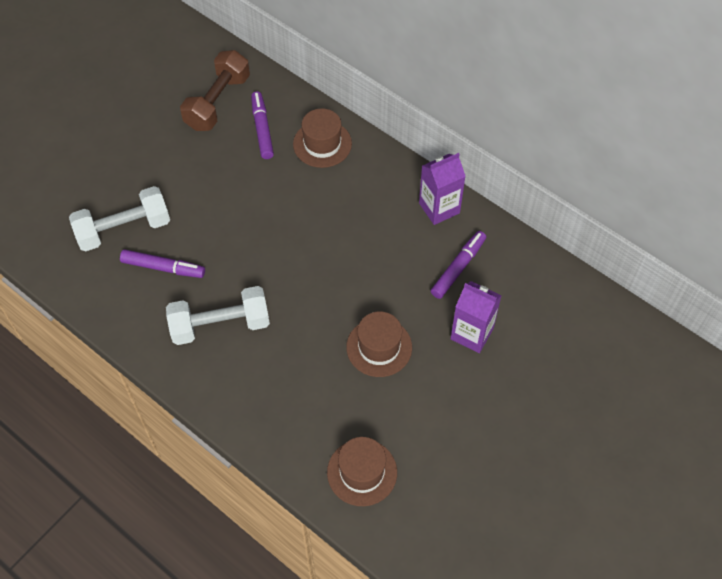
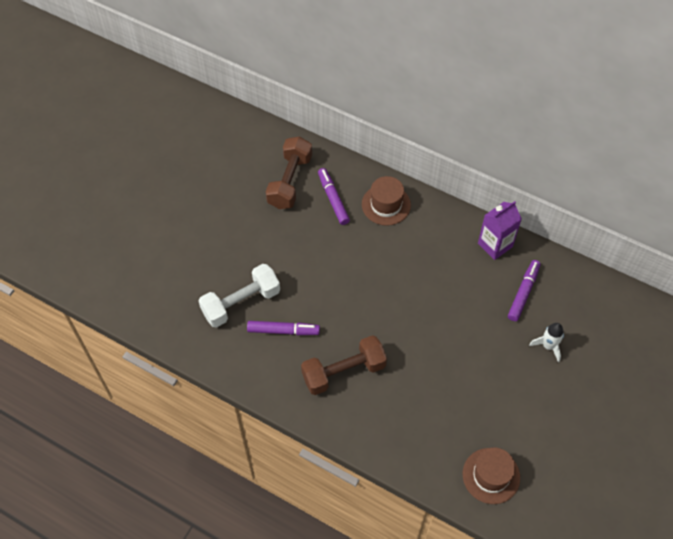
camera: 10 degrees left, 0 degrees up
white dumbbell [166,286,270,345] -> brown dumbbell [301,335,387,395]
brown hat [346,312,412,377] -> none
purple carton [451,281,502,353] -> white rocket [529,323,564,362]

